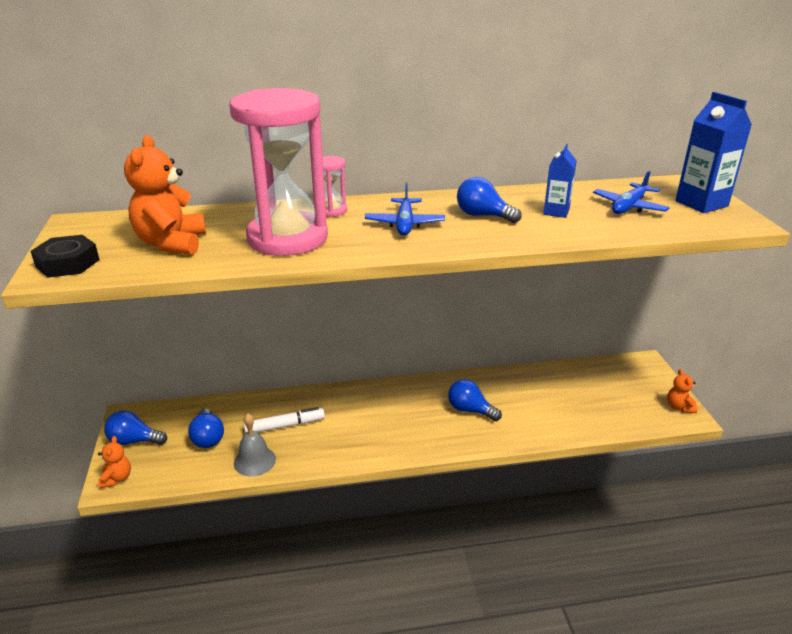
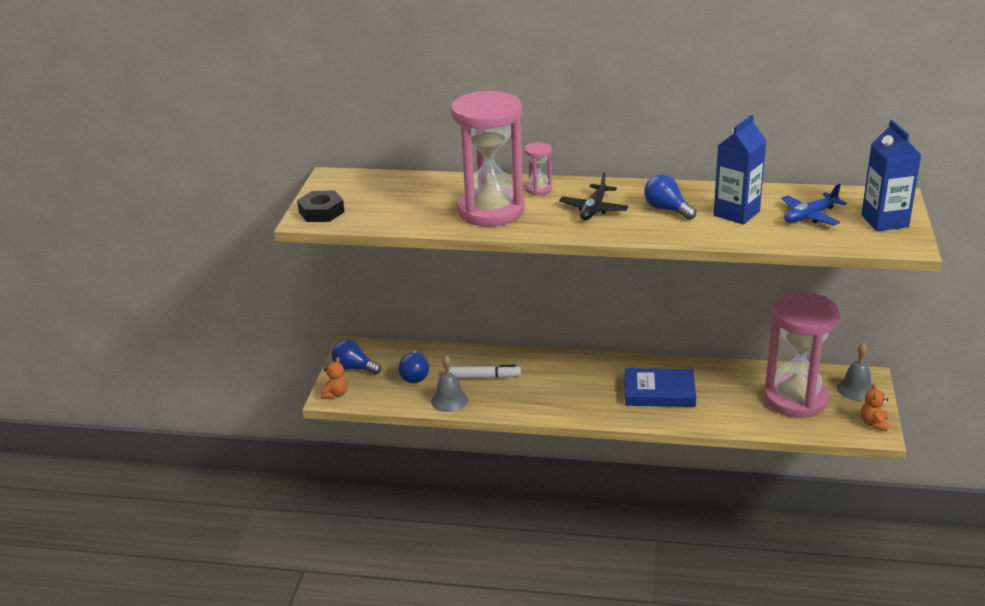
camera: 20 degrees right, 0 degrees up
orange teddy bear [124,135,206,255] -> none
blue plane [365,182,445,235] -> black plane [559,172,629,220]
blue light bulb [448,379,502,421] -> blue book [625,368,696,407]
blue carton [544,144,577,218] -> blue carton [714,115,766,225], size x1.64
none -> pink hourglass [764,292,840,418]
none -> grey bell [837,343,872,401]

